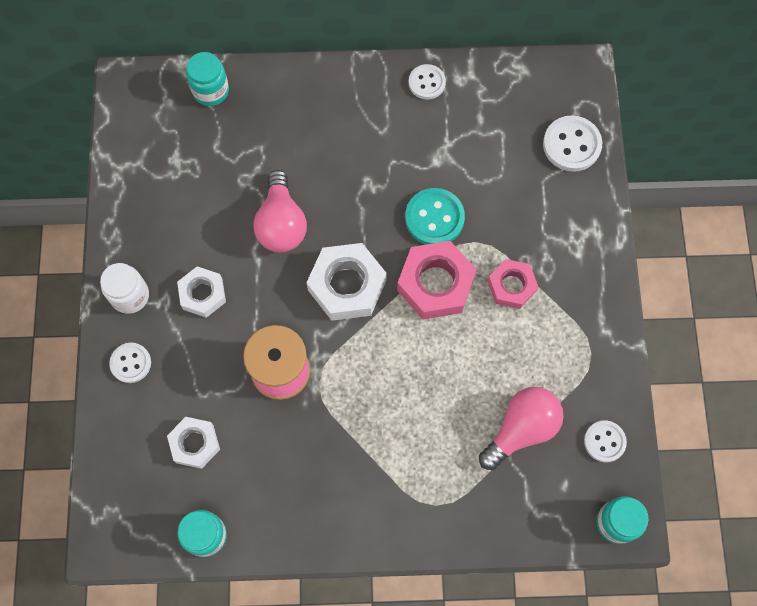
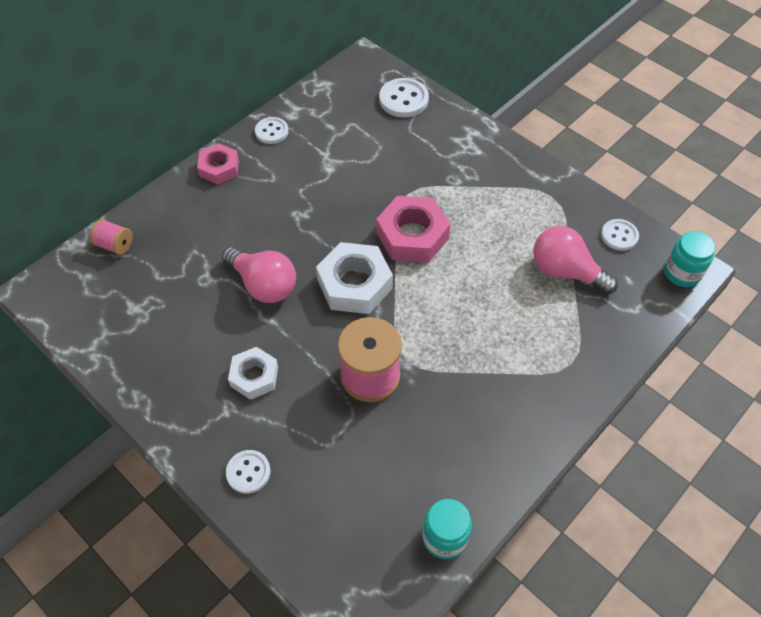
camera: 45 degrees left, 15 degrees down
white jar [100,263,149,314] -> none
white nut [167,417,220,469] -> none
turquoise jar [186,52,229,106] -> pink spool [90,219,133,255]
turquoise button [405,188,465,245] -> none
pink light bulb [479,387,564,470] -> pink light bulb turned 60 degrees counterclockwise [533,226,618,295]
pink nut [488,259,538,309] -> pink nut moved to [197,143,239,185]

